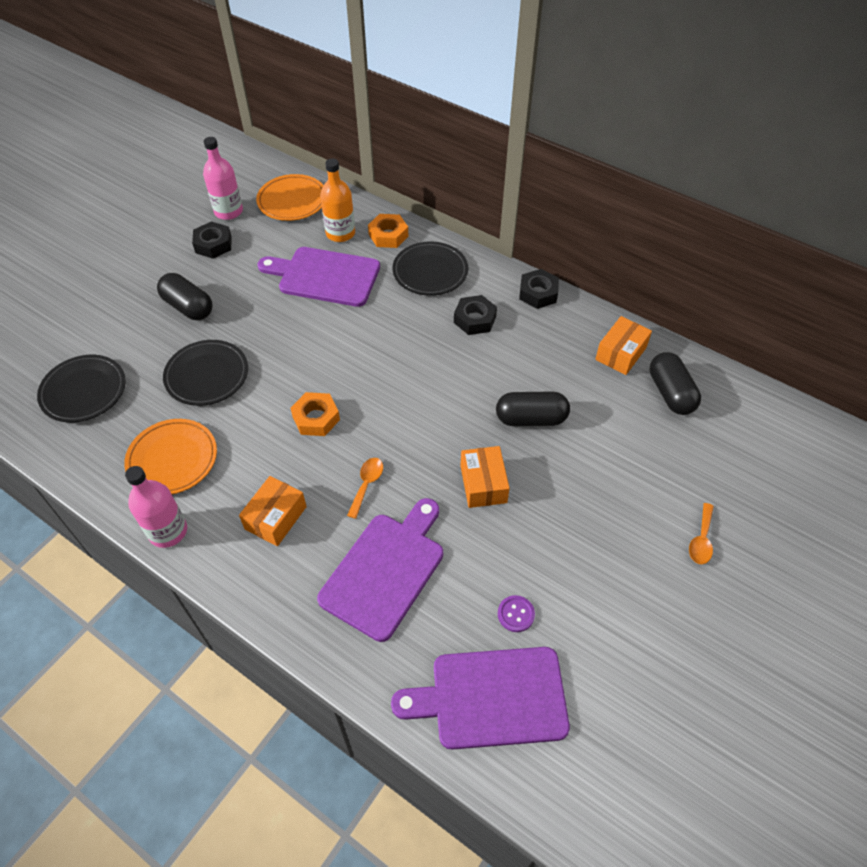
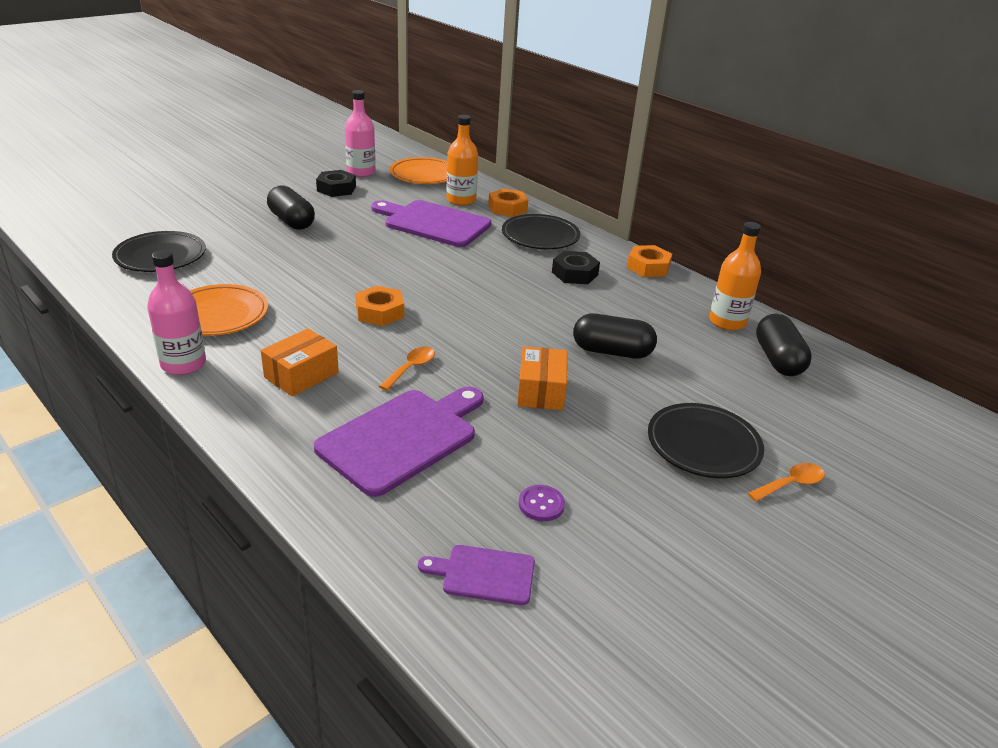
camera: 10 degrees right, 20 degrees down
black plate [163,340,248,406] -> black plate moved to [648,403,764,478]
purple cutting board [391,647,570,750] -> purple cutting board [418,545,535,605], size x0.52
black nut [519,269,559,309] -> orange nut [627,245,672,277]
orange box [595,316,652,375] -> orange bottle [709,222,761,331]
orange spoon [689,503,714,564] -> orange spoon turned 150 degrees counterclockwise [748,463,825,502]

